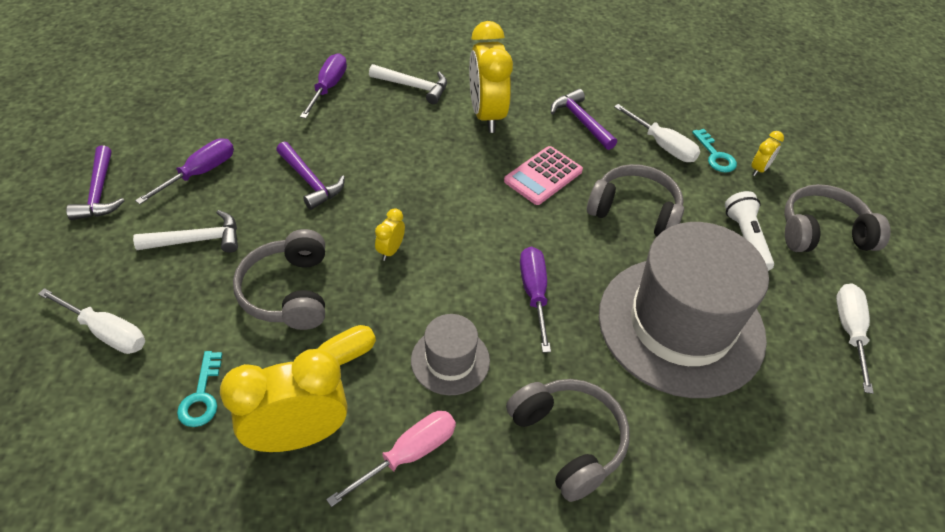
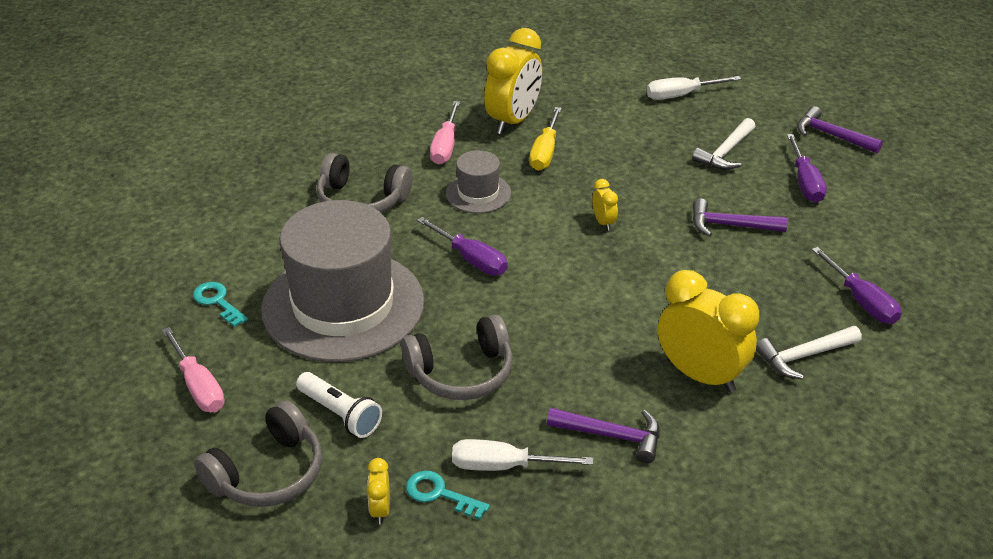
camera: 140 degrees right, 10 degrees down
turquoise key [177,351,222,427] -> turquoise key moved to [193,282,248,327]
grey headphones [233,229,325,330] -> none
pink calculator [504,146,583,205] -> none
white screwdriver [836,283,874,394] -> pink screwdriver [162,327,225,412]

